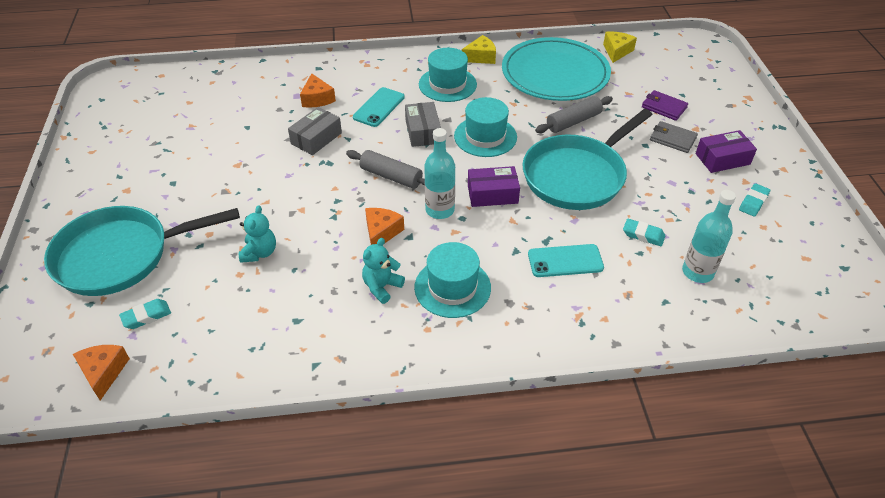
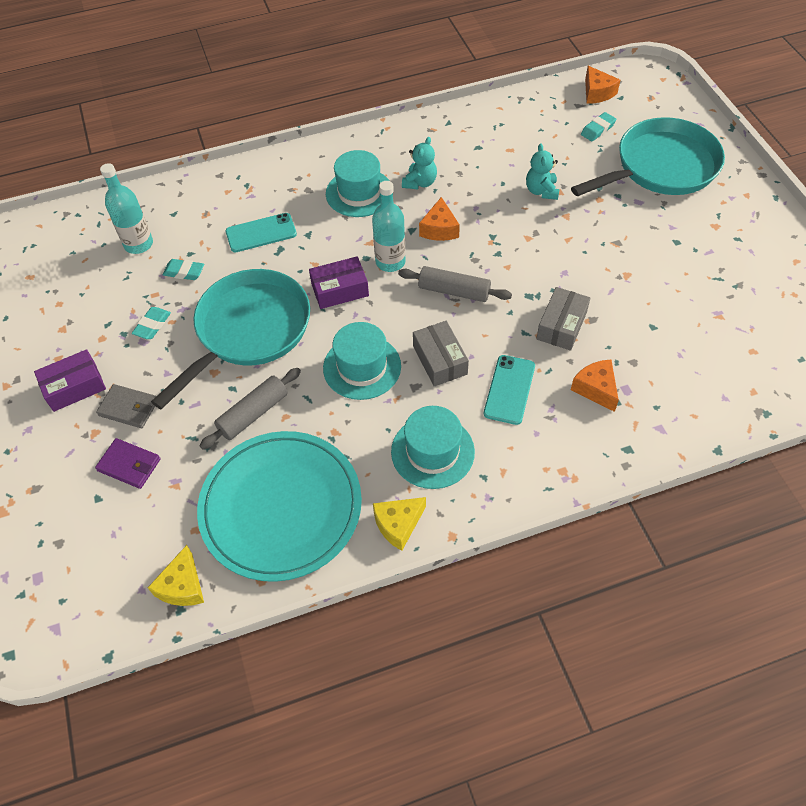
camera: 170 degrees right, 10 degrees up
turquoise eraser [739,183,770,217] -> turquoise eraser moved to [132,307,171,339]

